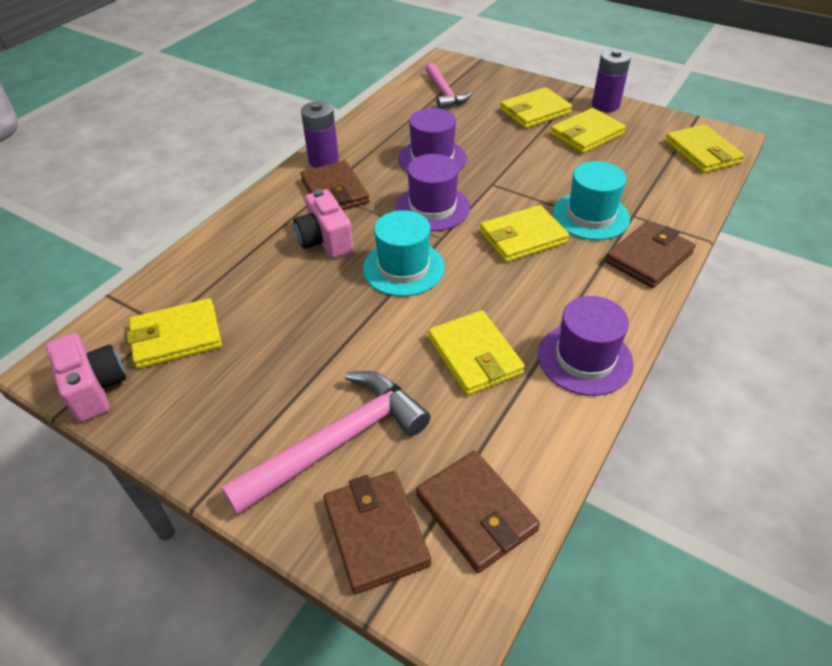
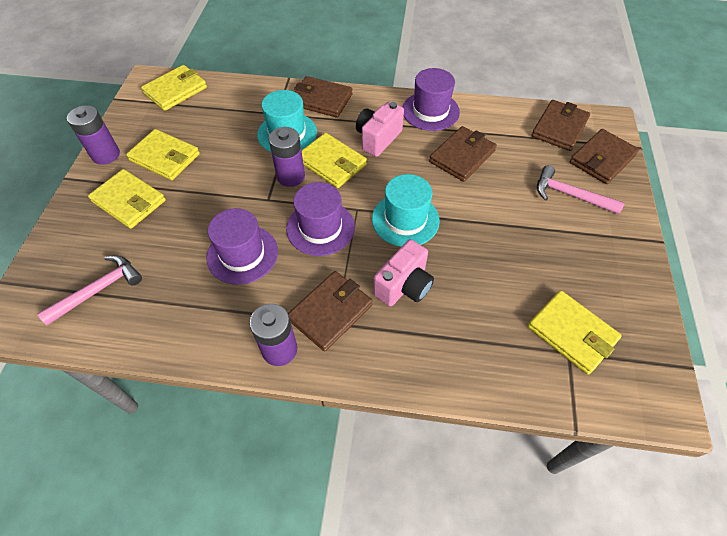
camera: 115 degrees left, 10 degrees up
pink camera [46,333,126,422] -> pink camera moved to [356,102,404,157]
pink hammer [221,371,430,515] -> pink hammer [537,165,625,214], size x0.64
yellow wallet [428,310,525,396] -> brown wallet [429,126,497,182]
none -> purple battery [269,127,305,187]

